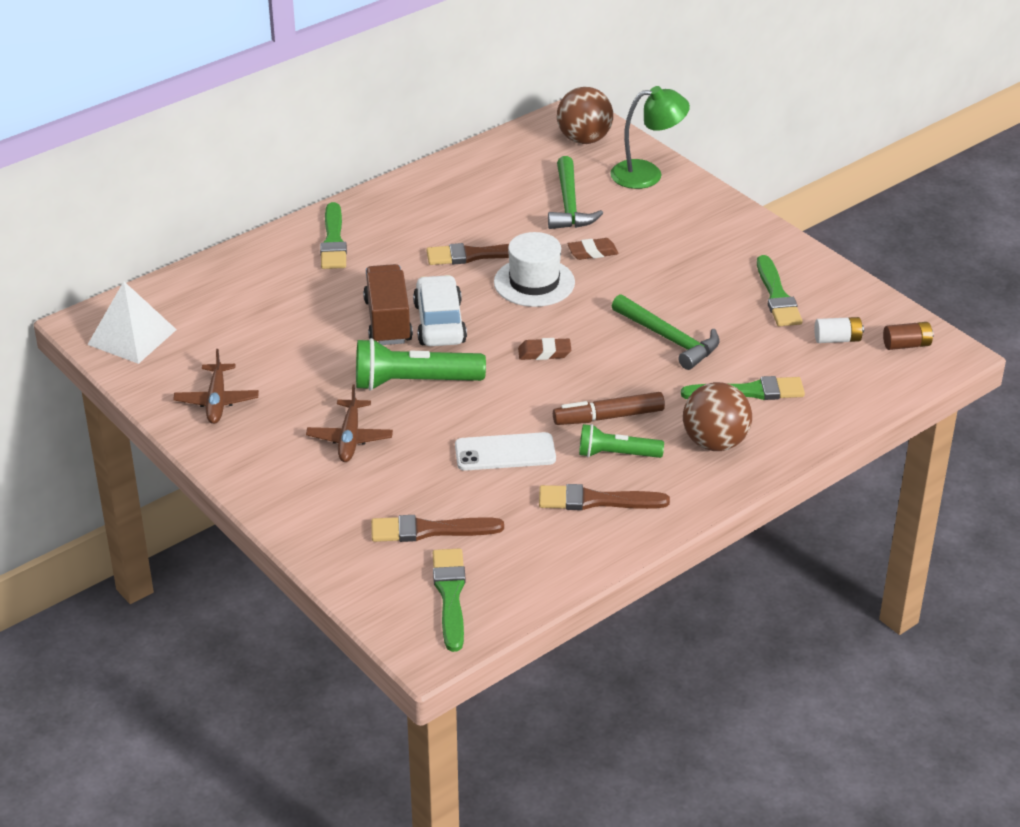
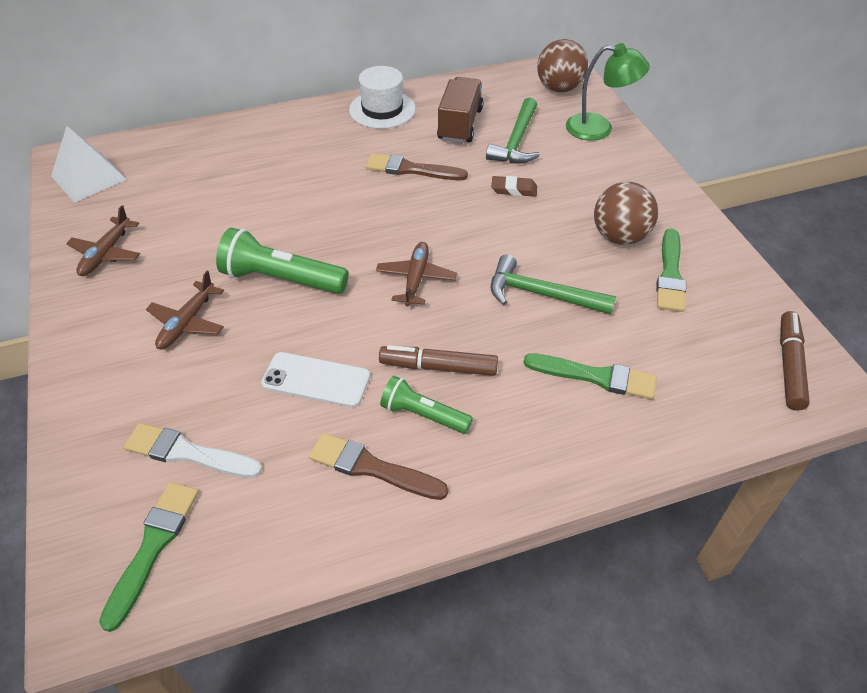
camera: 20 degrees right, 10 degrees up
green brush [320,202,347,269] -> none
brown truck [363,264,413,345] -> brown truck moved to [437,77,483,143]
brown brush [371,515,504,542] -> white brush [124,423,262,478]
white car [413,275,467,346] -> none
white hat [494,232,575,307] -> white hat moved to [349,66,416,129]
brown eraser [518,338,571,360] -> brown plane [376,242,457,307]
green hammer [612,294,719,370] -> green hammer turned 135 degrees clockwise [491,254,616,315]
brown ball [683,382,752,451] -> brown ball moved to [594,182,658,245]
white battery [814,317,864,343] -> none
brown battery [883,322,934,350] -> brown marker [780,311,810,411]

